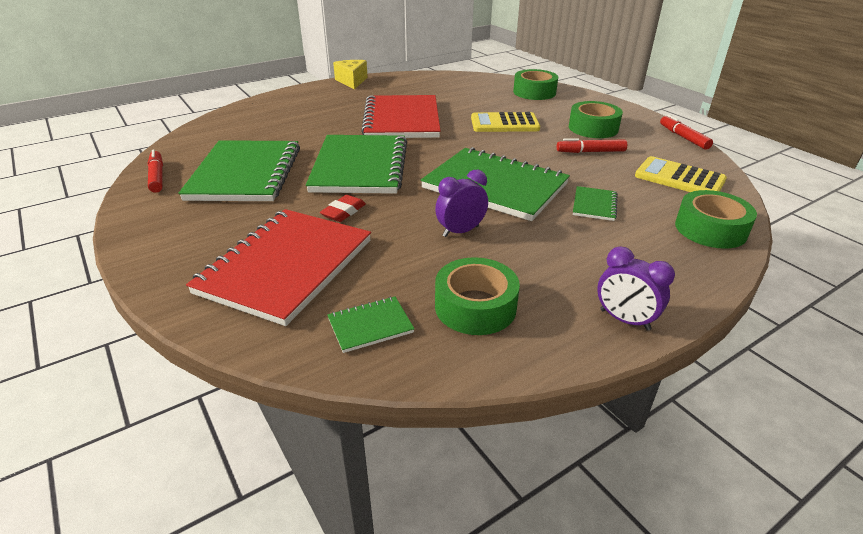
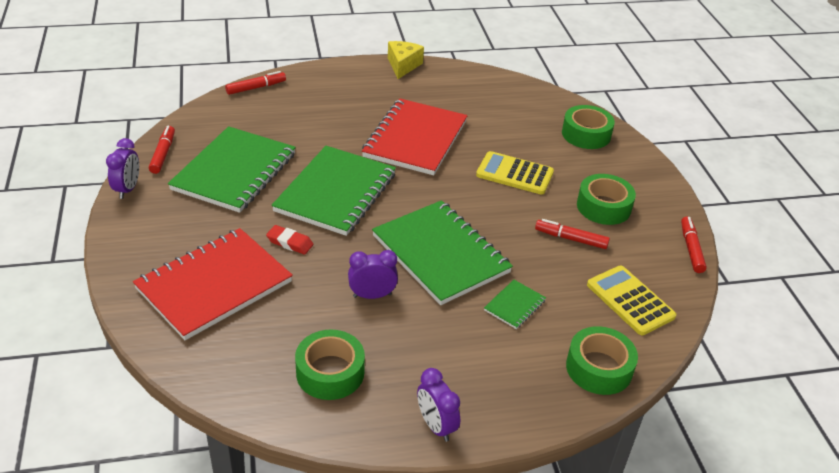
camera: 20 degrees right, 5 degrees up
red eraser [320,195,366,222] -> red eraser turned 60 degrees clockwise [266,225,313,255]
green notebook [327,297,415,353] -> none
none -> purple clock [106,138,139,199]
none -> red marker [225,71,286,95]

